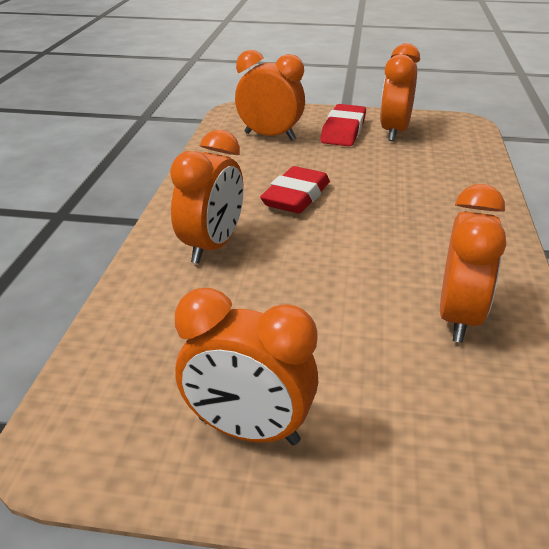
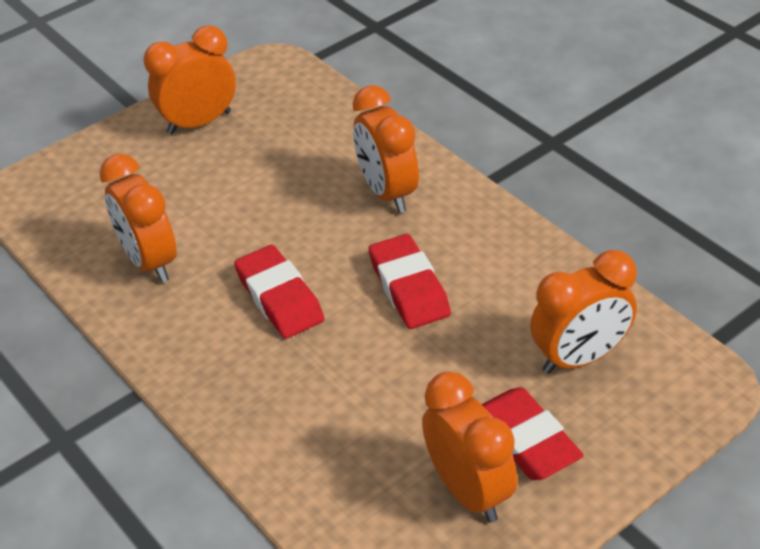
camera: 135 degrees right, 10 degrees up
none -> red eraser [234,245,324,339]

